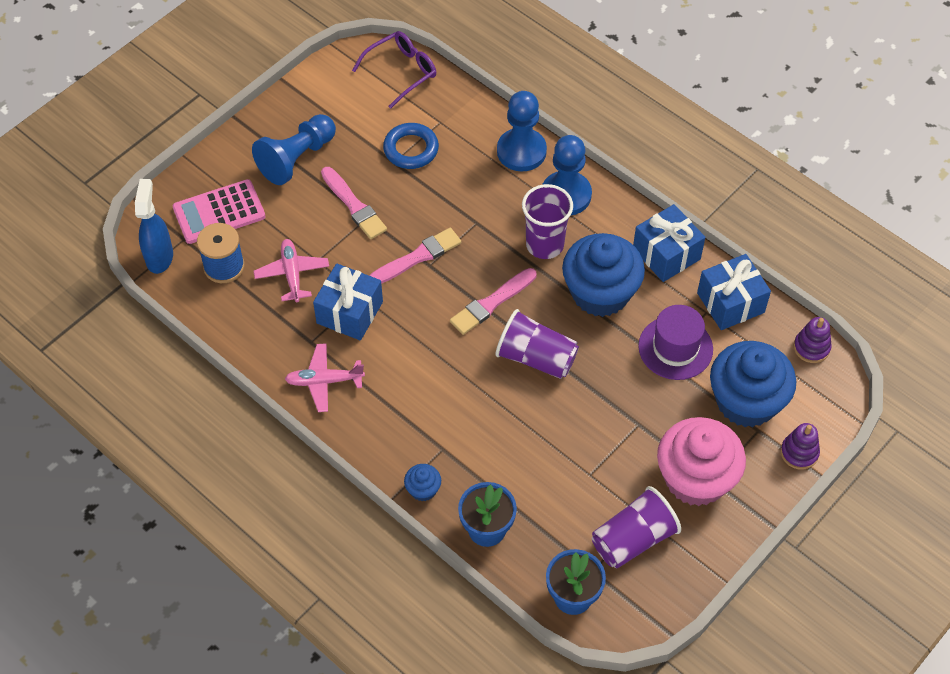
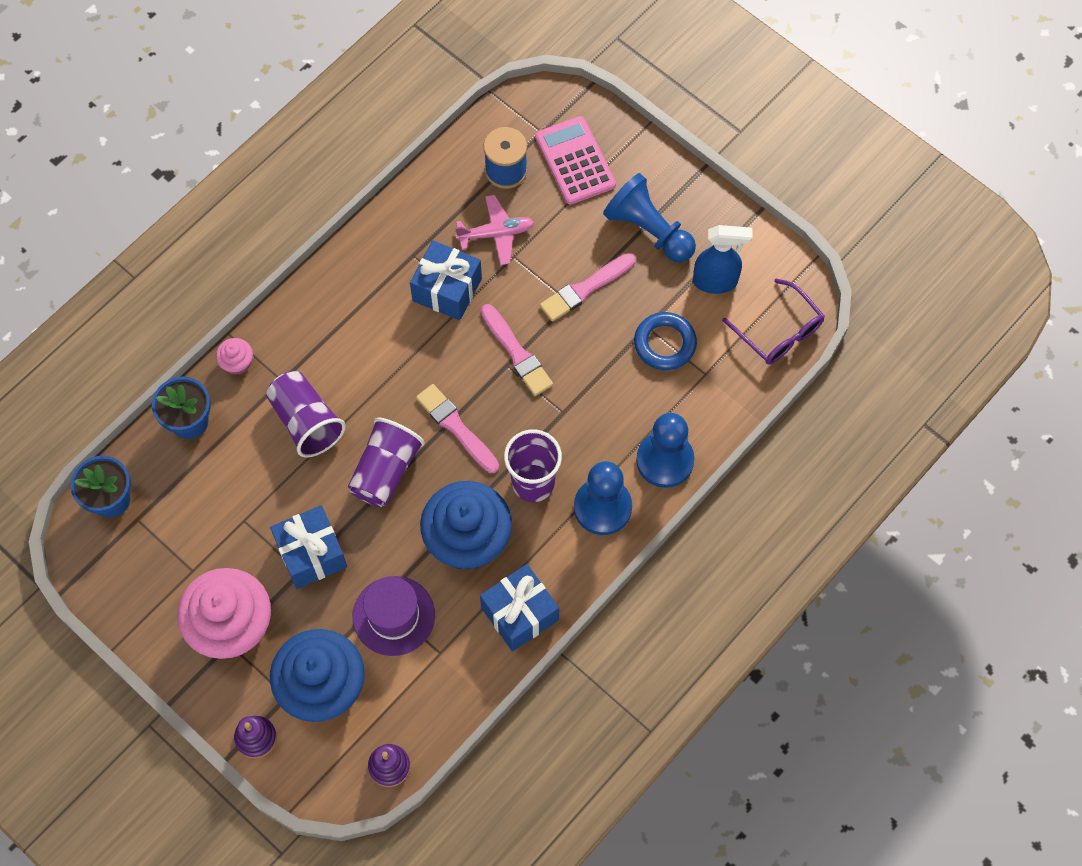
camera: 90 degrees right, 10 degrees up
blue spray bottle [135,179,173,274] -> blue spray bottle moved to [693,225,753,294]
pink plane [285,343,365,412] -> none
blue cupcake [404,464,441,501] -> pink cupcake [216,338,253,375]
purple cup [592,486,681,569] -> purple cup moved to [266,371,346,457]
blue gift [697,254,771,330] -> blue gift moved to [270,505,347,589]

